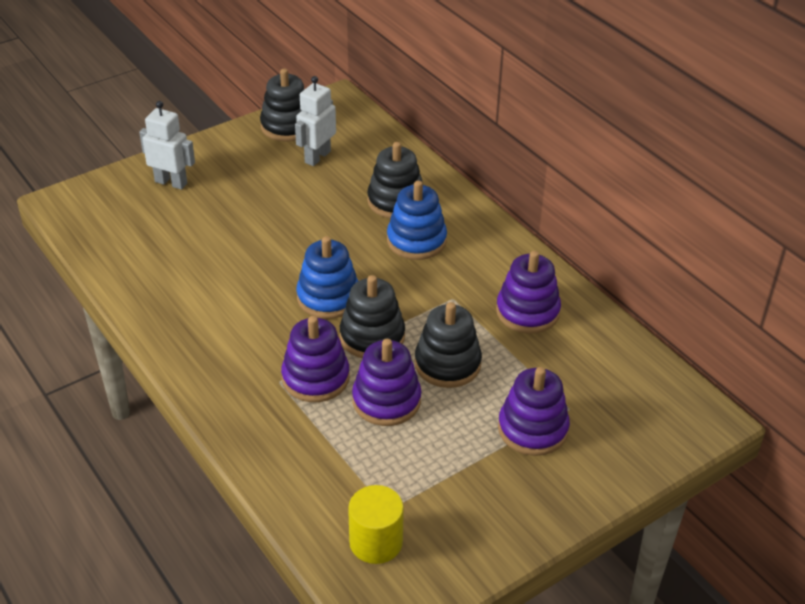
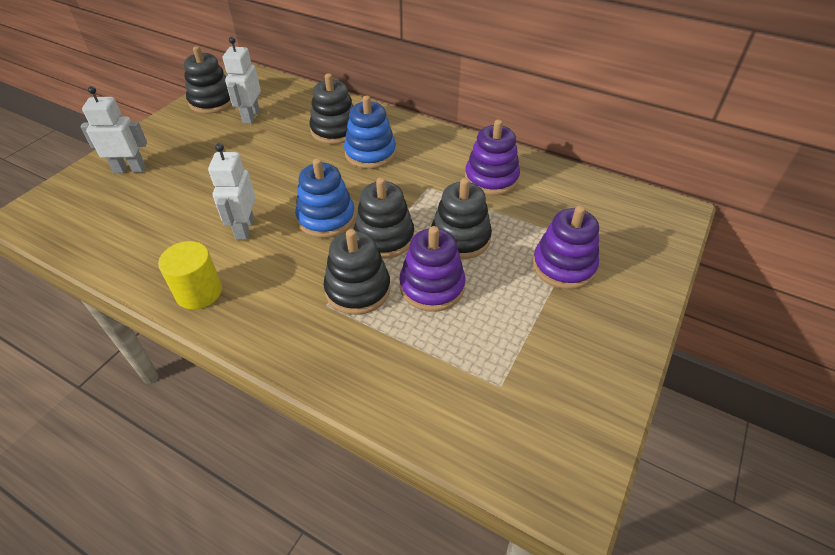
camera: 25 degrees left, 5 degrees up
purple stacking toy [281,316,350,402] -> black stacking toy [324,229,391,315]
yellow cylinder [348,485,404,564] -> yellow cylinder moved to [158,241,222,310]
none -> white robot [208,143,255,240]

